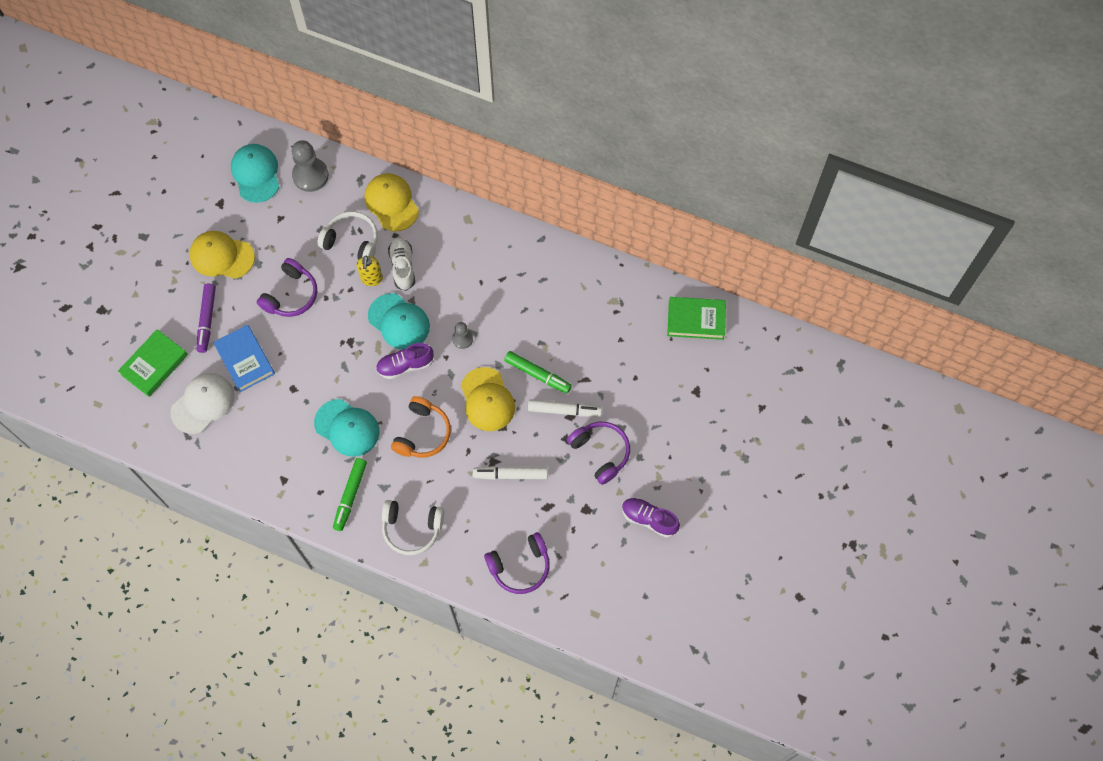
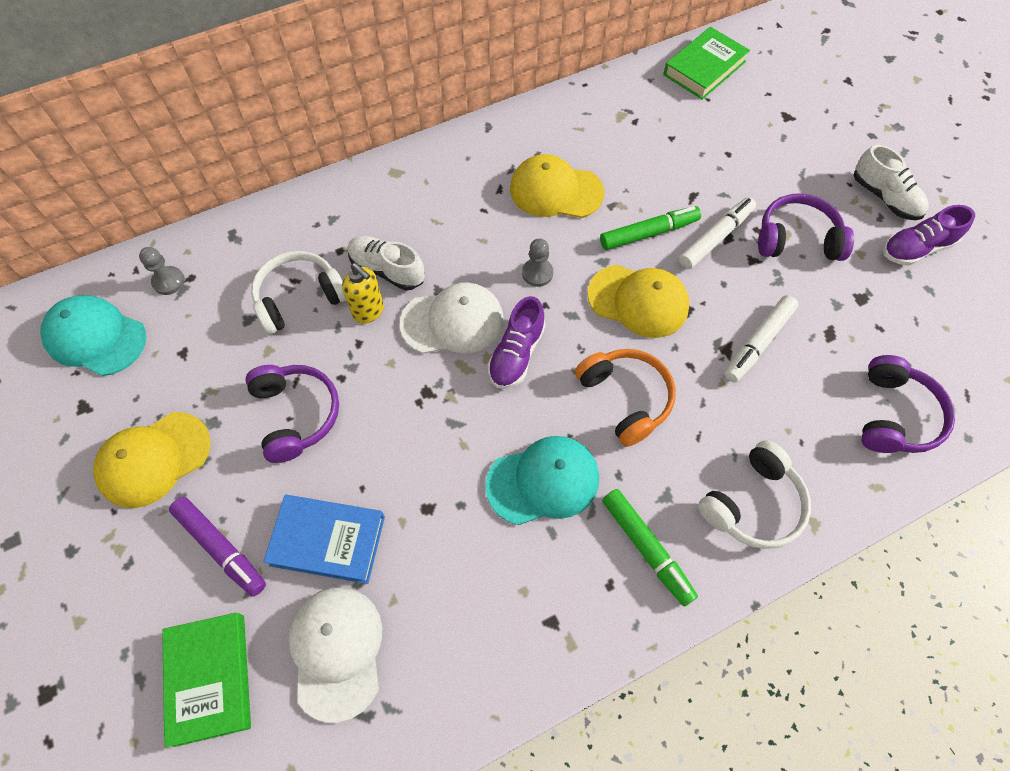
camera: 50 degrees left, 5 degrees down
grey pawn [292,140,329,192] -> grey pawn [139,247,185,295], size x0.55
yellow cap [365,173,419,231] -> yellow cap moved to [510,154,604,218]
turquoise cap [368,293,430,350] -> white cap [400,282,504,354]
none -> white shoe [854,145,929,220]

